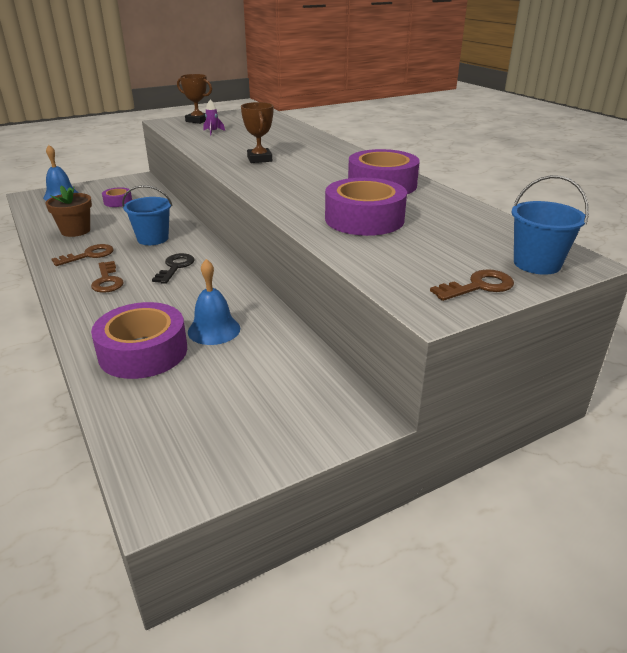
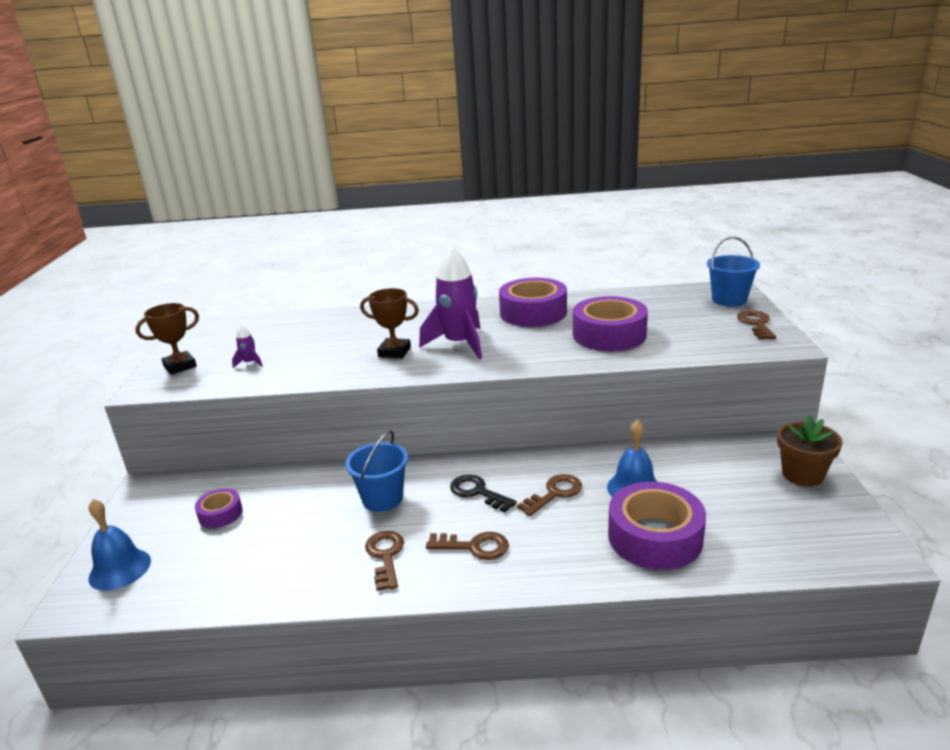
camera: 60 degrees left, 5 degrees down
brown flower pot [45,185,92,237] -> brown flower pot moved to [777,416,842,487]
none -> purple rocket [419,246,482,359]
none -> brown key [517,474,582,516]

